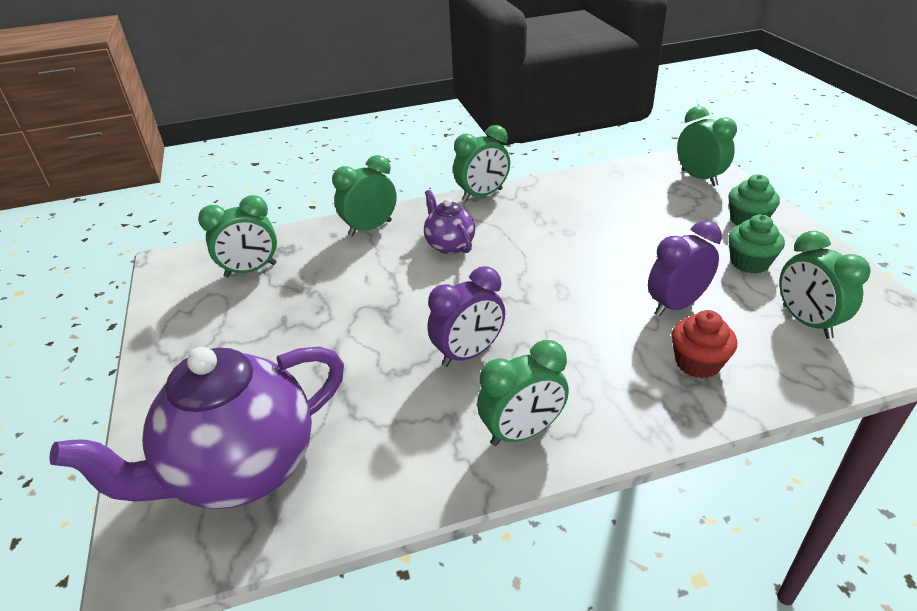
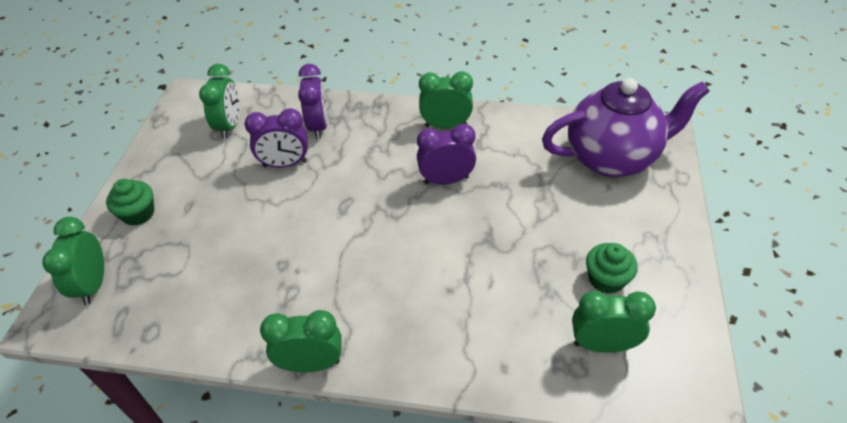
camera: 155 degrees left, 10 degrees up
green clock [332,155,397,237] -> none
purple teapot [424,190,475,254] -> none
red cupcake [672,310,737,378] -> purple clock [298,64,328,139]
green cupcake [729,214,785,273] -> green cupcake moved to [586,243,638,294]

